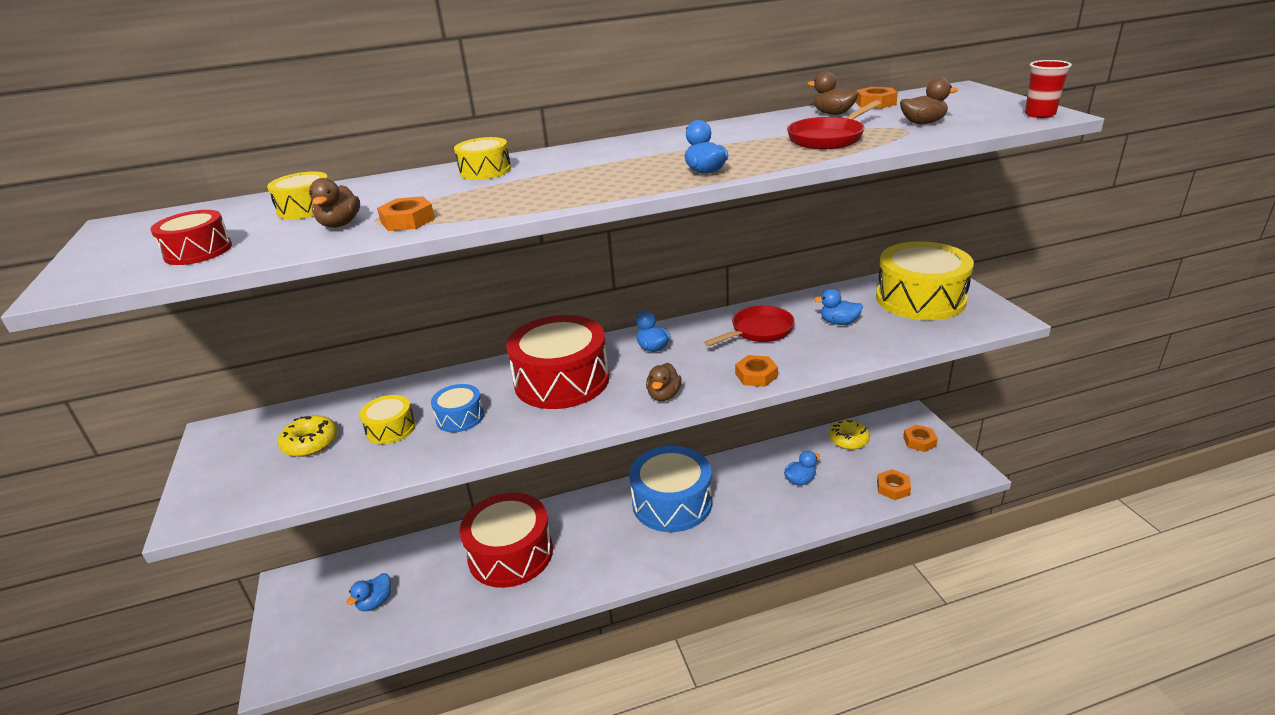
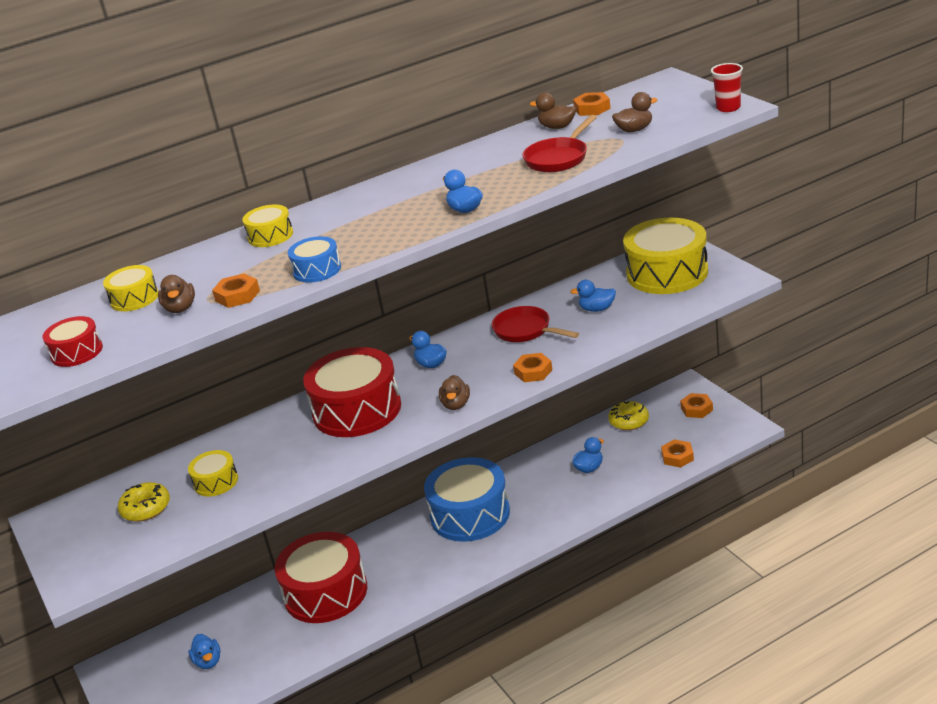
camera: 10 degrees left, 0 degrees up
blue duck [347,573,391,611] -> blue duck turned 45 degrees counterclockwise [189,634,220,669]
blue drum [431,384,484,432] -> blue drum moved to [288,236,341,283]
red pan [704,306,795,346] -> red pan turned 90 degrees counterclockwise [492,306,579,342]

